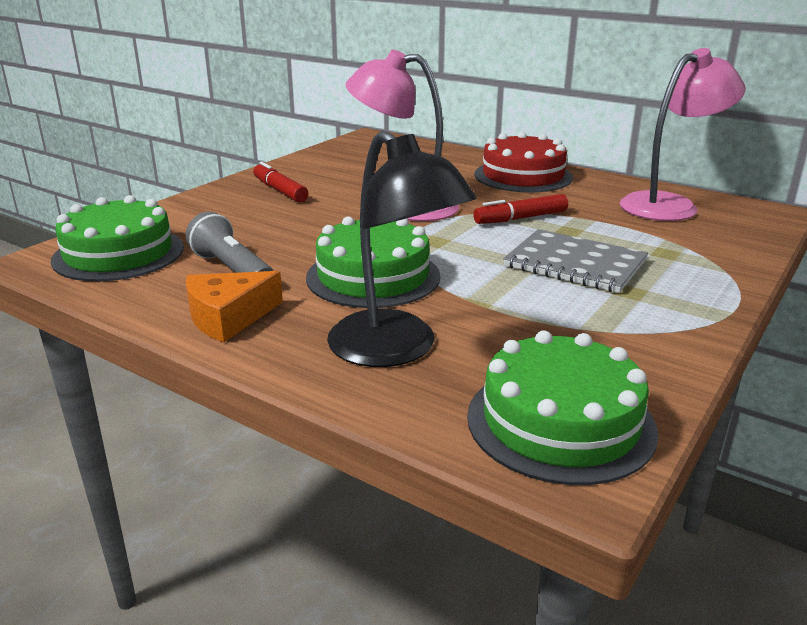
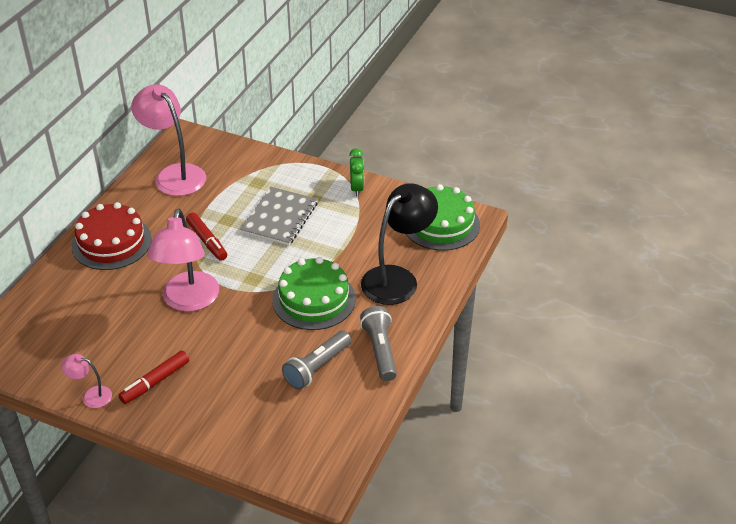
camera: 100 degrees left, 15 degrees up
green cake [51,195,184,281] -> none
orange cheese [186,271,283,342] -> grey flashlight [360,306,397,381]
none -> pink lamp [61,354,112,408]
none -> green clock [349,148,364,197]

